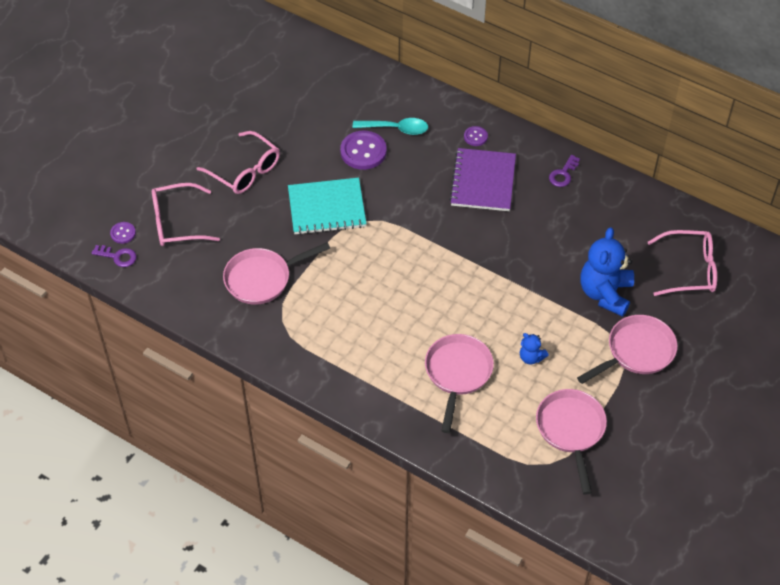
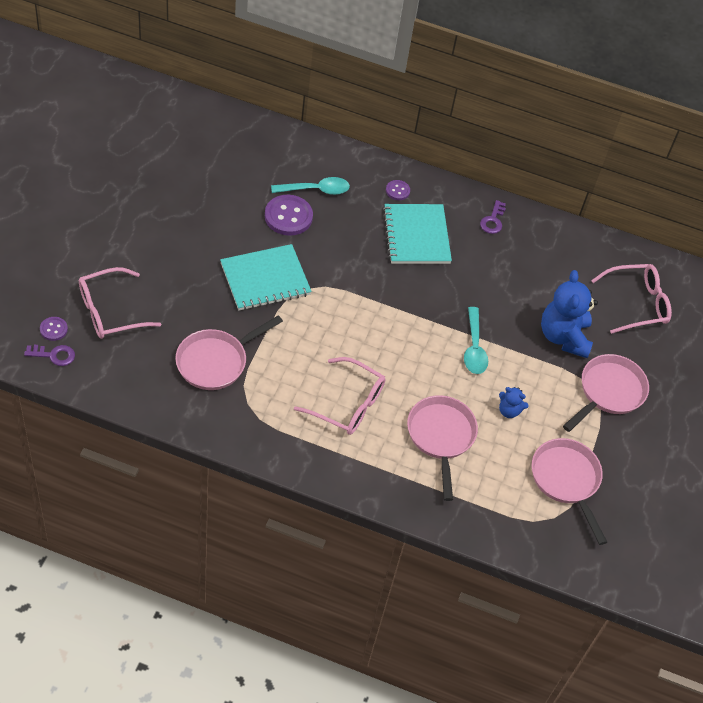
camera: 20 degrees left, 0 degrees up
pink glasses [196,131,280,194] -> pink glasses moved to [294,357,386,435]
purple notebook [449,148,516,211] -> turquoise notebook [383,204,452,264]
none -> turquoise spoon [464,307,488,374]

